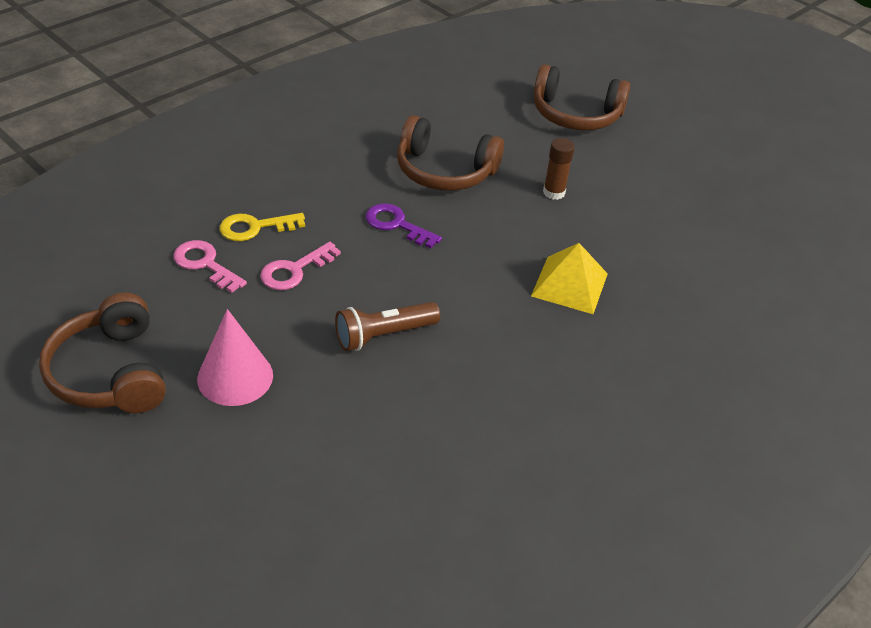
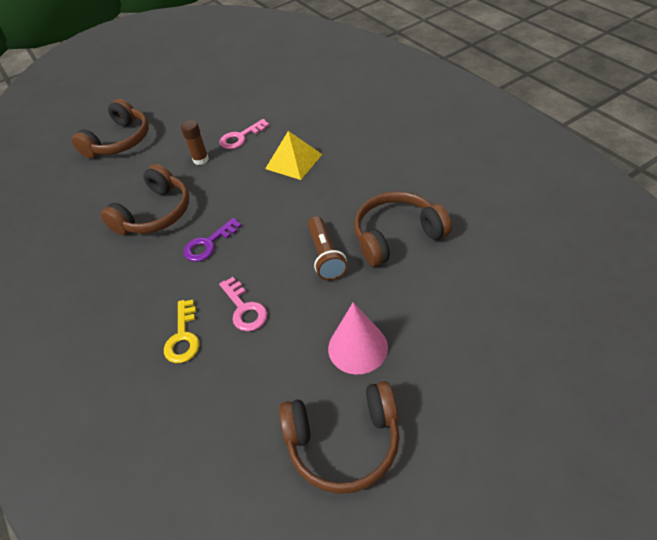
camera: 70 degrees left, 5 degrees up
pink key [173,240,247,293] -> pink key moved to [220,119,269,149]
none -> brown headphones [354,191,452,267]

